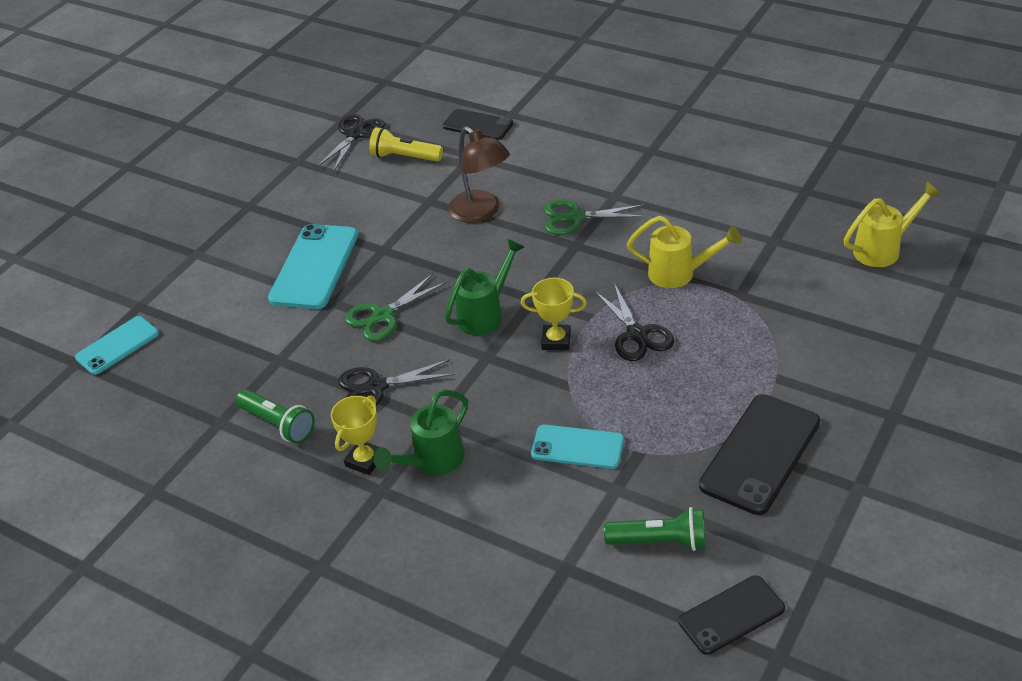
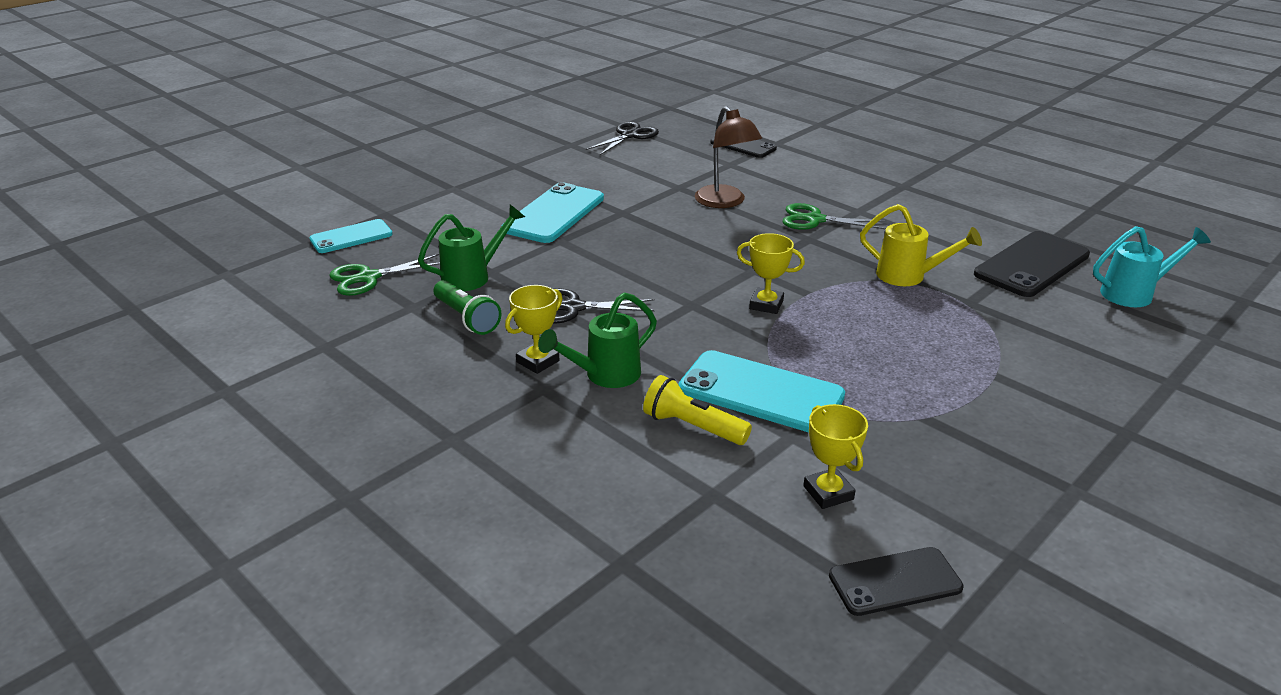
camera: 10 degrees right, 10 degrees down
green scissors [345,274,447,341] -> green scissors moved to [329,254,440,296]
yellow flashlight [369,127,443,162] -> yellow flashlight moved to [643,375,752,445]
green watering can [445,239,525,335] -> green watering can moved to [418,205,525,291]
turquoise phone [531,425,624,469] -> turquoise phone [679,350,845,432], size x1.60
black scissors [594,283,674,361] -> none
green flashlight [604,507,706,551] -> yellow trophy [803,404,868,509]
black phone [699,394,820,515] -> black phone moved to [974,231,1090,297]
yellow watering can [844,182,941,267] -> turquoise watering can [1093,226,1211,307]

